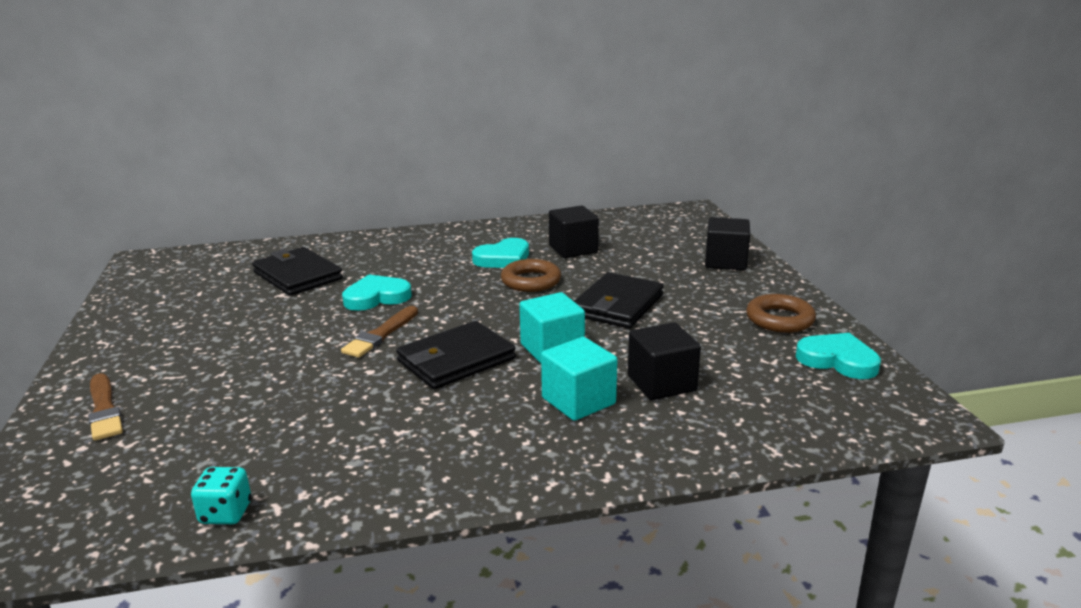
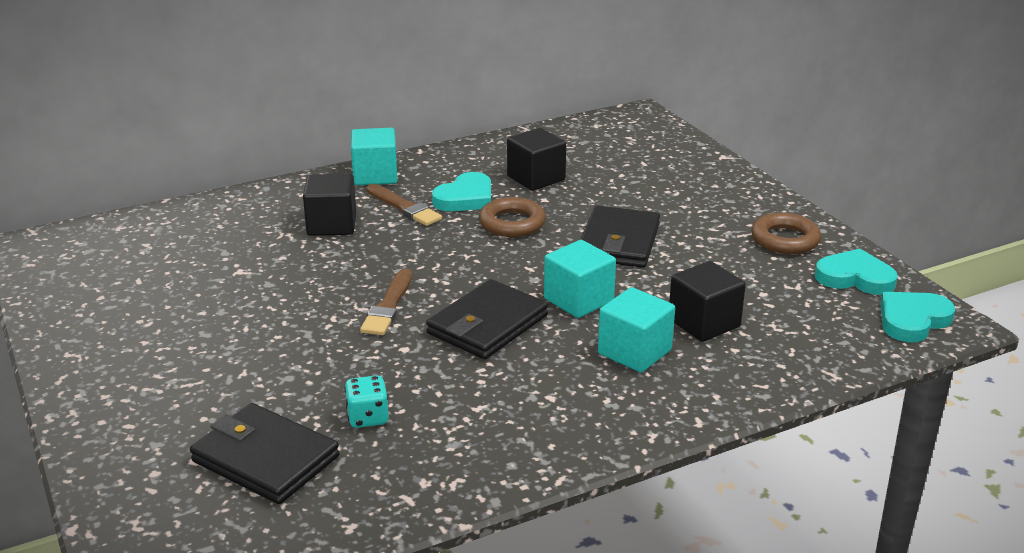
camera: 15 degrees left, 5 degrees up
brown brush [88,373,123,441] -> brown brush moved to [366,184,442,226]
turquoise dice [191,467,252,524] -> turquoise dice moved to [344,375,389,428]
black wallet [252,247,343,296] -> black wallet moved to [190,403,339,504]
turquoise heart [342,275,412,311] -> turquoise heart moved to [880,292,955,342]
black cube [705,217,750,270] -> black cube moved to [303,174,356,236]
none -> turquoise cube [351,128,398,185]

